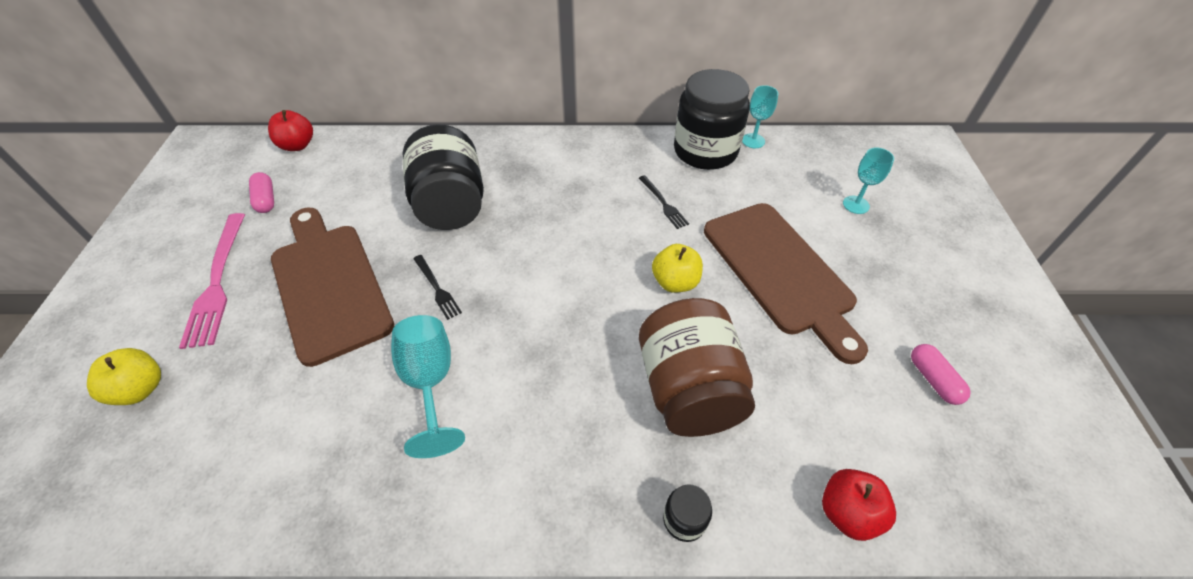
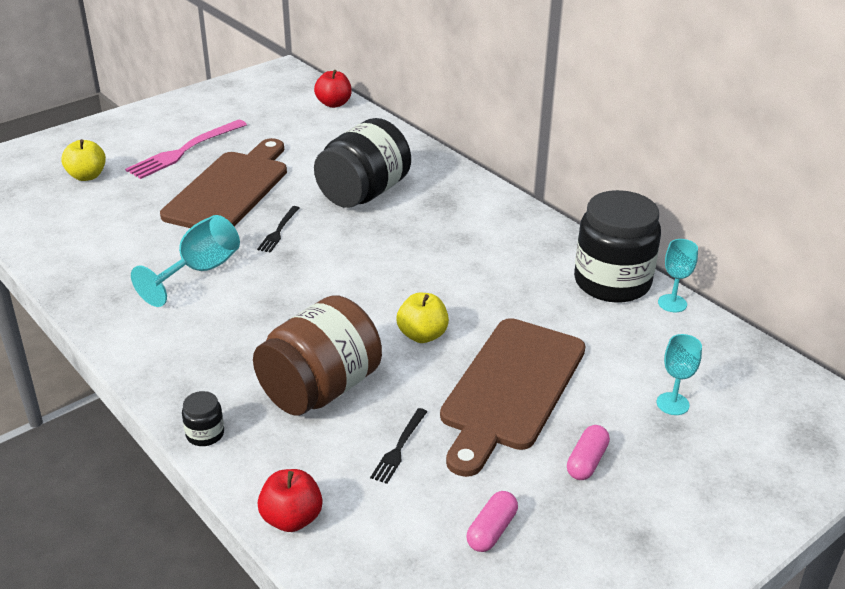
camera: 50 degrees right, 15 degrees down
pink capsule [249,172,274,213] -> pink capsule moved to [567,425,610,480]
black fork [639,175,689,229] -> black fork moved to [370,408,427,484]

